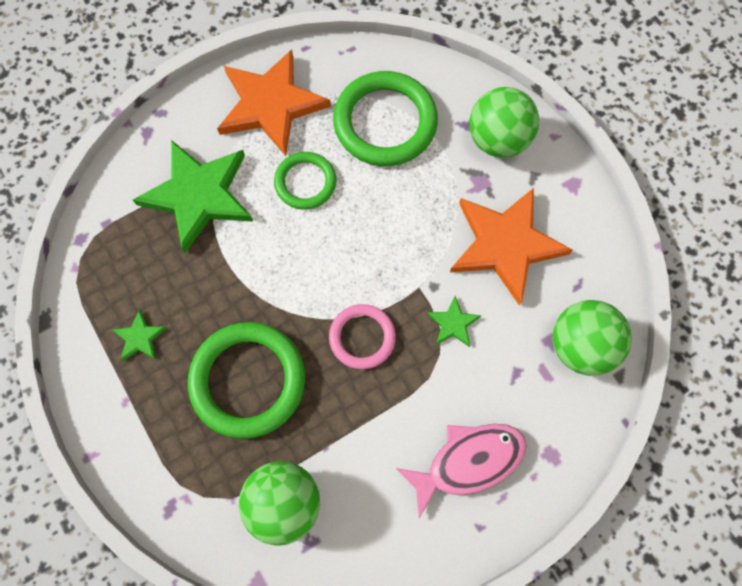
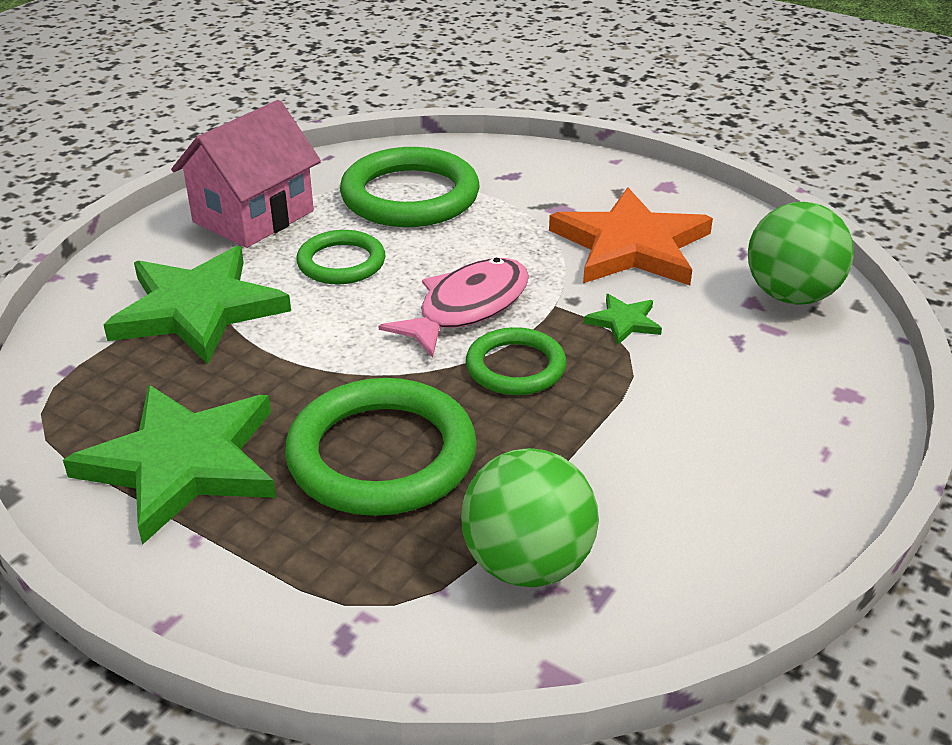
camera: 25 degrees left, 35 degrees down
green star [112,309,167,361] -> green star [63,385,276,545], size x2.34
orange star [217,49,331,156] -> pink house [171,100,321,248]
pink ring [329,304,396,369] -> green ring [466,327,566,395]
pink fish [396,424,527,518] -> pink fish moved to [379,258,529,358]
green ball [469,87,539,158] -> none

